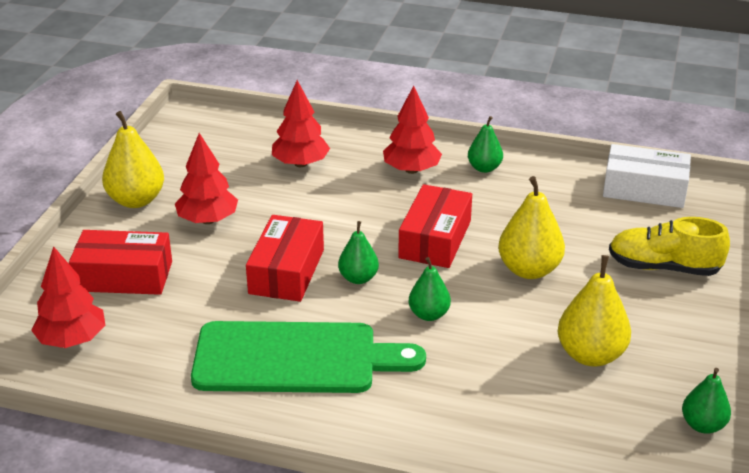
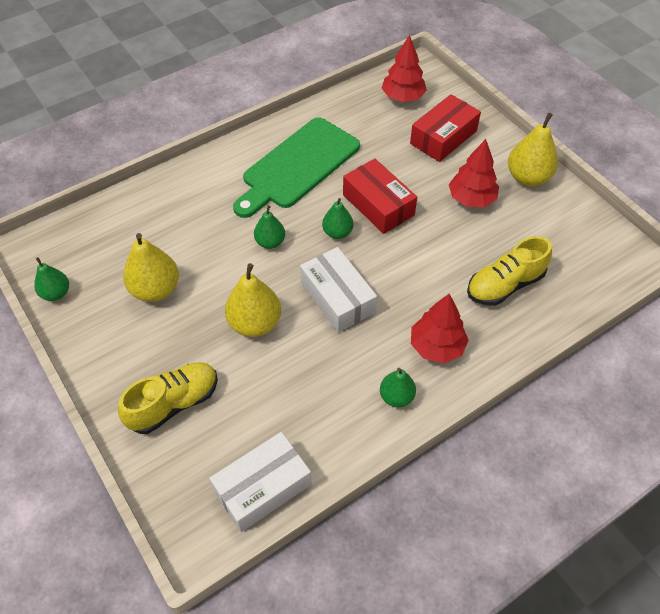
camera: 130 degrees right, 20 degrees up
red tree [272,80,330,167] -> yellow shoe [467,236,552,306]
red box [398,184,472,268] -> white box [300,247,377,333]

